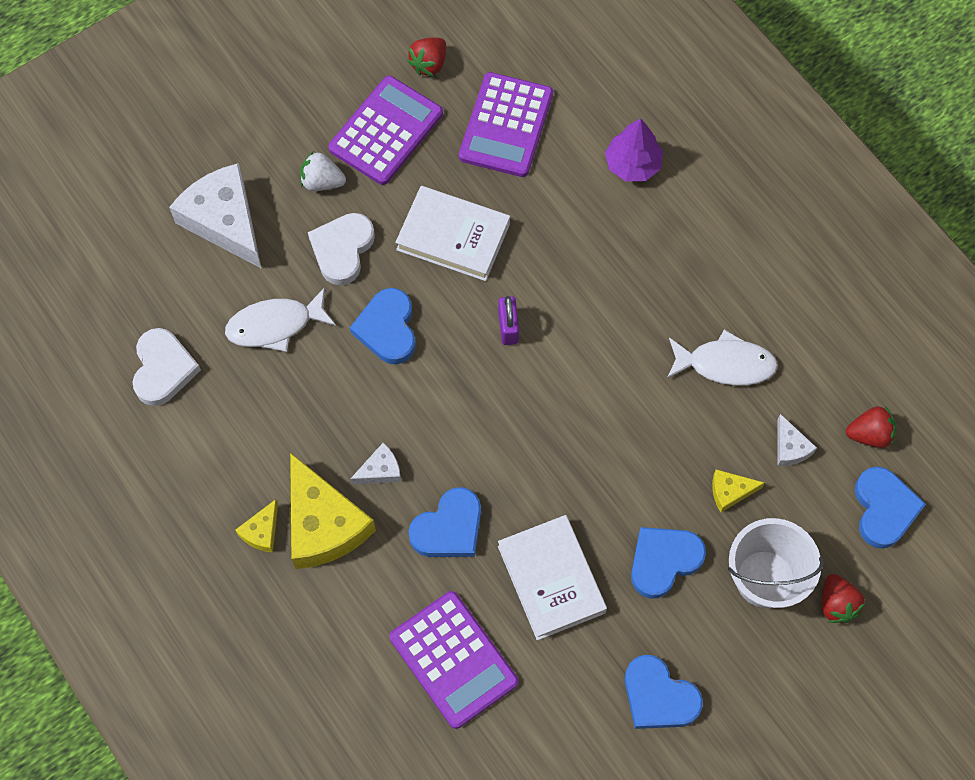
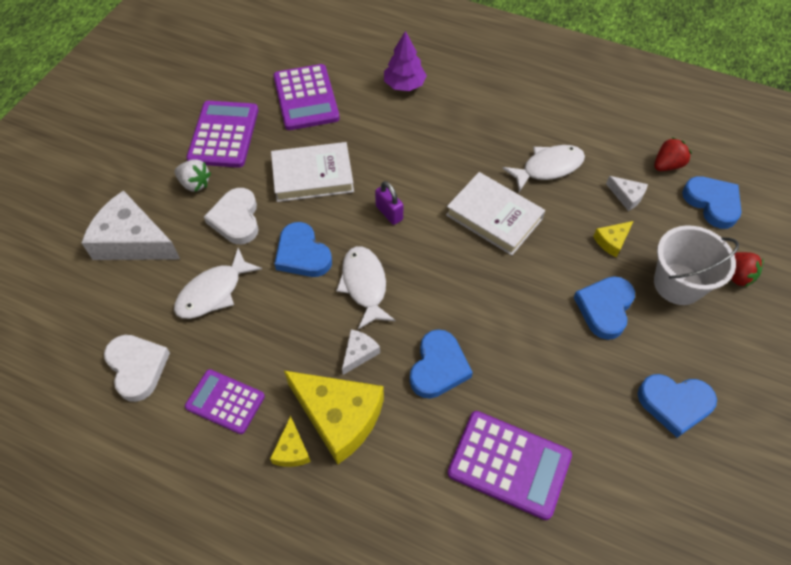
camera: 30 degrees left, 10 degrees down
white strawberry [300,151,346,191] -> white strawberry turned 135 degrees counterclockwise [174,159,211,192]
red strawberry [407,37,446,77] -> none
white book [498,515,607,640] -> white book moved to [446,172,545,256]
none -> purple calculator [185,369,265,434]
none -> white fish [336,246,396,329]

